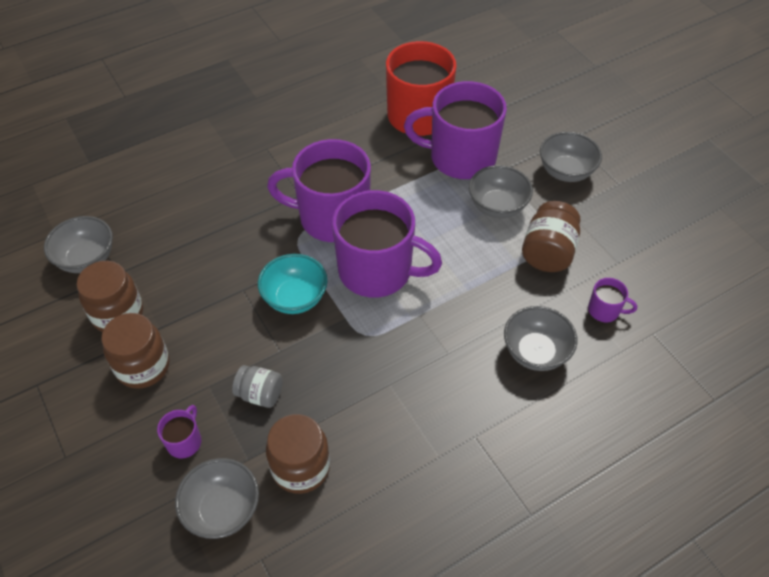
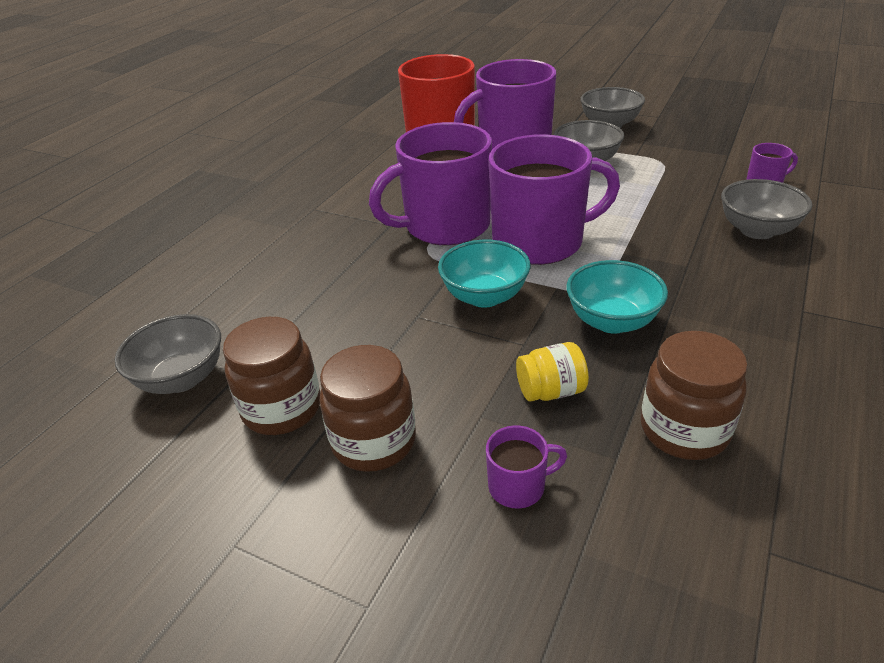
camera: 30 degrees left, 15 degrees down
purple mug [157,405,201,458] -> purple mug turned 90 degrees clockwise [486,425,567,509]
grey bowl [175,458,259,539] -> none
grey jar [232,365,282,408] -> yellow jar [516,342,589,401]
brown jar [522,201,581,272] -> none
none -> turquoise bowl [566,260,668,334]

